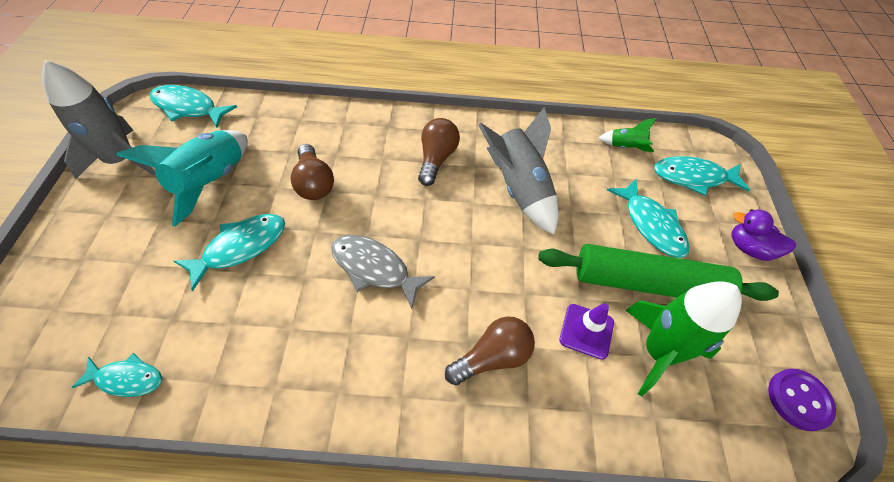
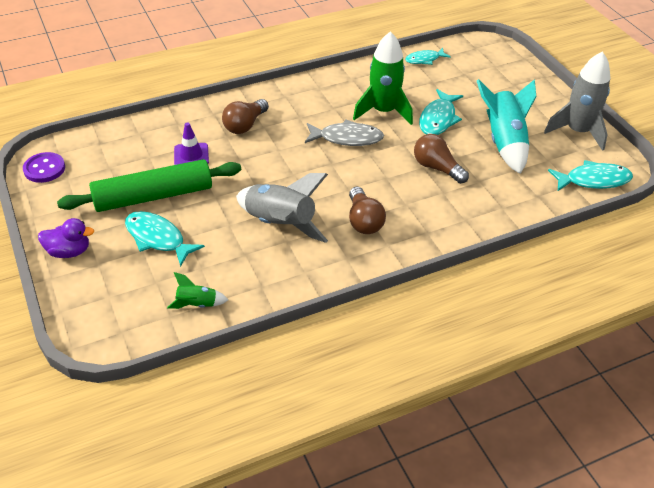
camera: 155 degrees right, 10 degrees down
green rocket [625,281,742,396] -> green rocket moved to [353,31,413,125]
turquoise fish [654,156,750,196] -> none

